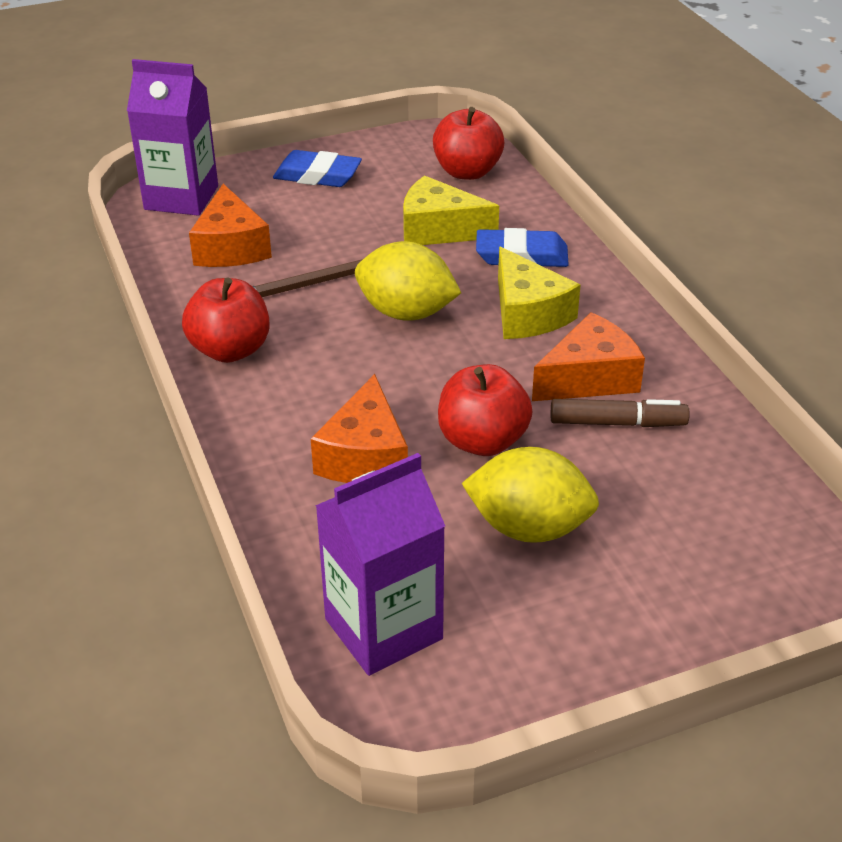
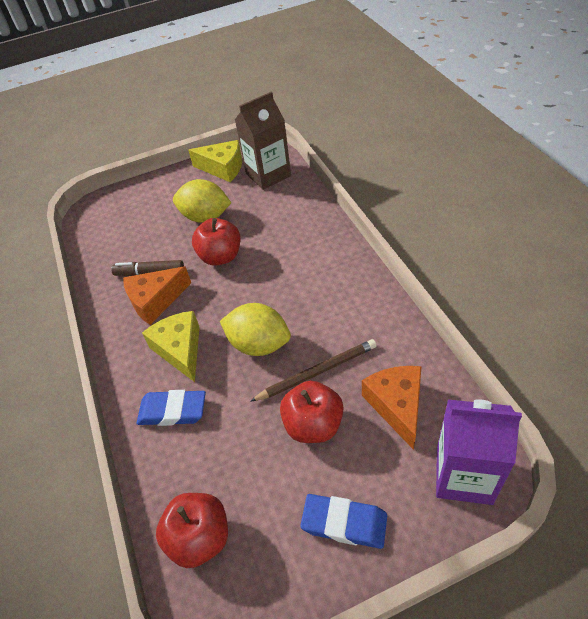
camera: 175 degrees left, 10 degrees up
red apple [182,277,270,363] -> red apple moved to [280,381,344,443]
orange cheese [311,374,408,483] -> none
purple carton [315,453,445,676] -> brown carton [235,92,291,190]
yellow cheese [403,175,499,245] -> yellow cheese moved to [188,140,242,182]

